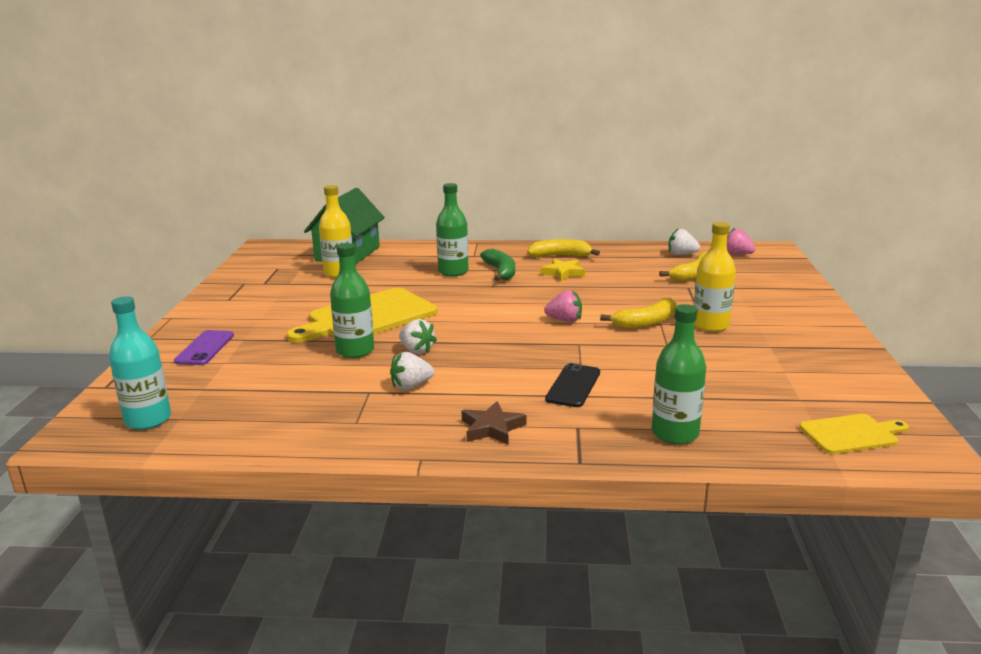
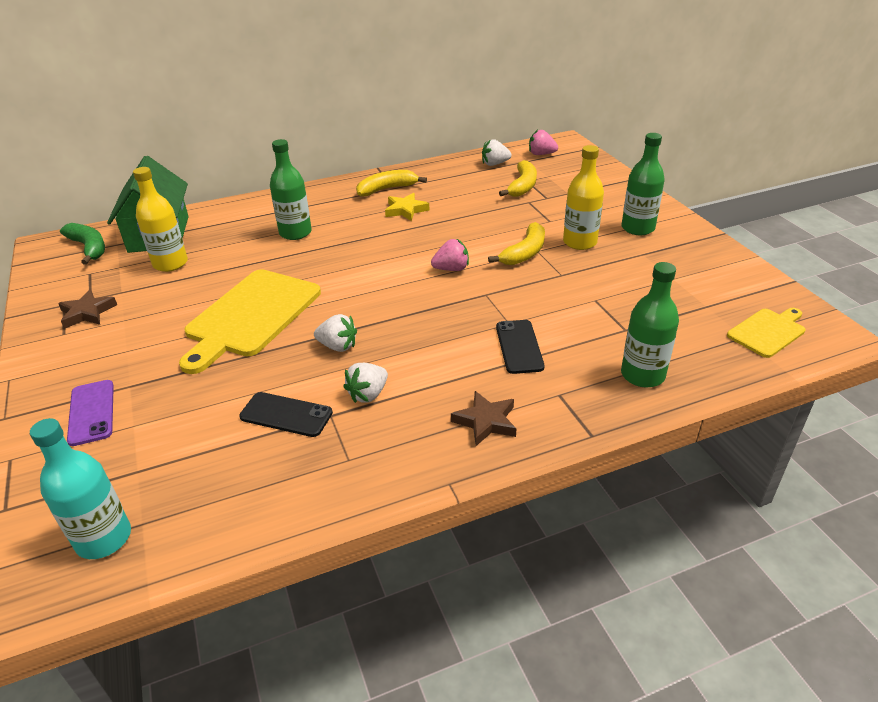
camera: 25 degrees left, 15 degrees up
green bottle [330,243,374,358] -> green bottle moved to [622,133,665,235]
green banana [480,248,515,281] -> green banana moved to [60,223,105,265]
none -> brown star [58,289,117,329]
none -> black phone [239,392,333,437]

